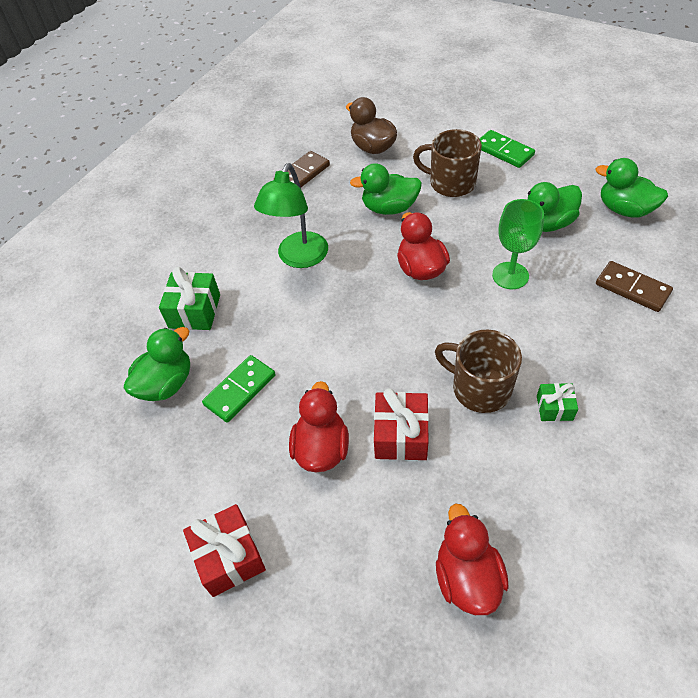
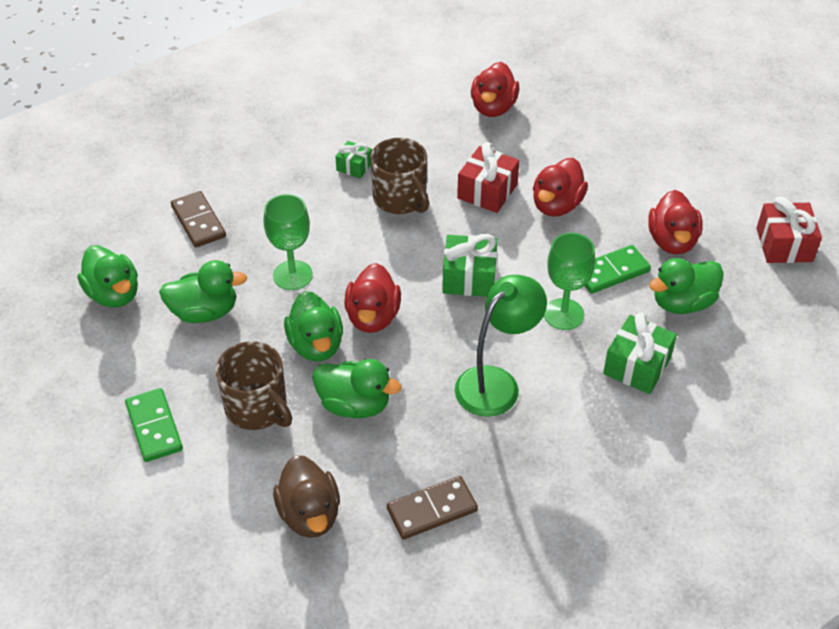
camera: 160 degrees left, 5 degrees down
red gift [183,504,266,597] -> red gift moved to [757,196,822,263]
none -> green duck [284,291,343,361]
none -> green gift [442,234,498,297]
none -> green goblet [544,233,595,330]
none -> red duck [648,190,703,254]

